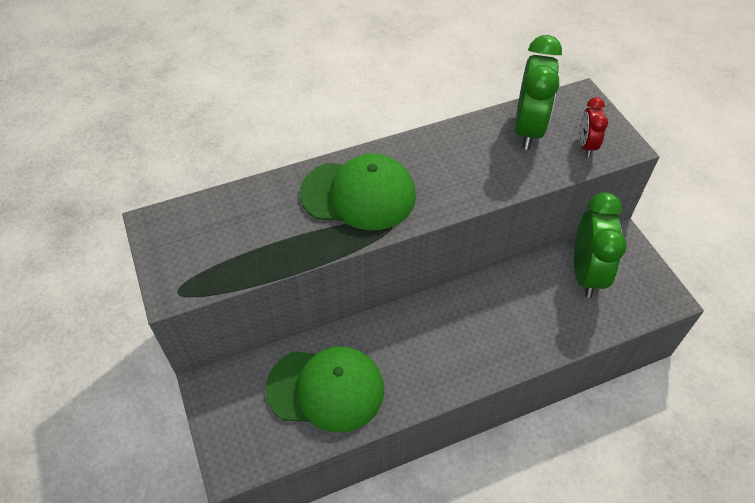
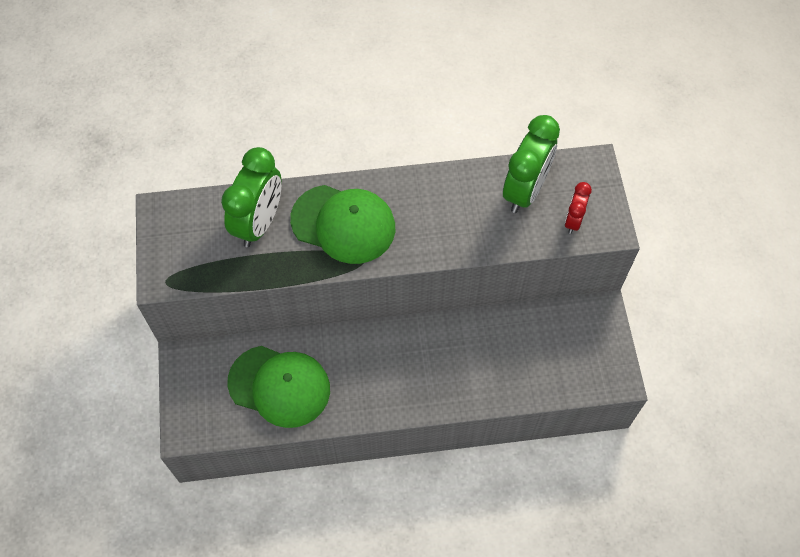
camera: 15 degrees right, 10 degrees up
green clock [574,192,627,298] -> green clock moved to [221,147,281,247]

